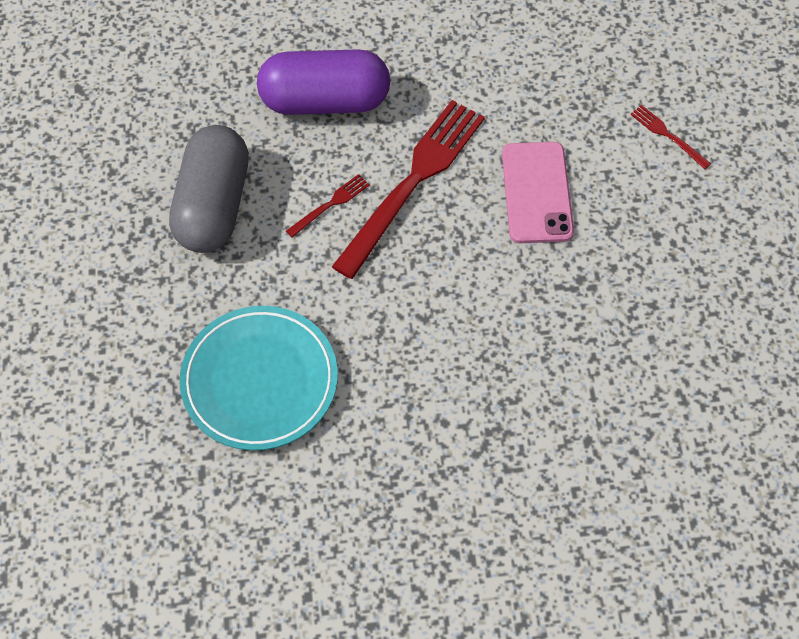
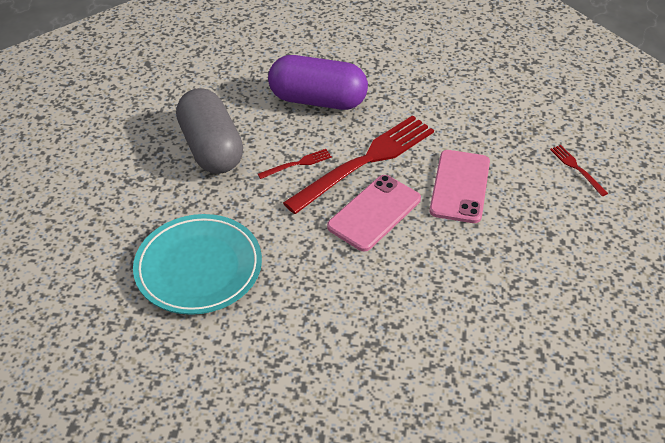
camera: 15 degrees right, 15 degrees down
grey capsule [169,125,249,253] -> grey capsule turned 45 degrees counterclockwise [176,88,243,174]
none -> pink phone [327,175,421,251]

